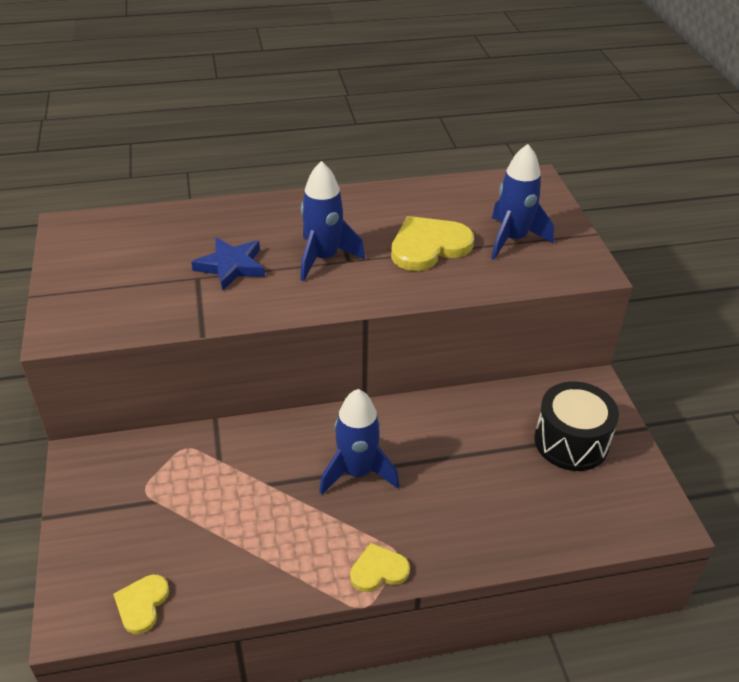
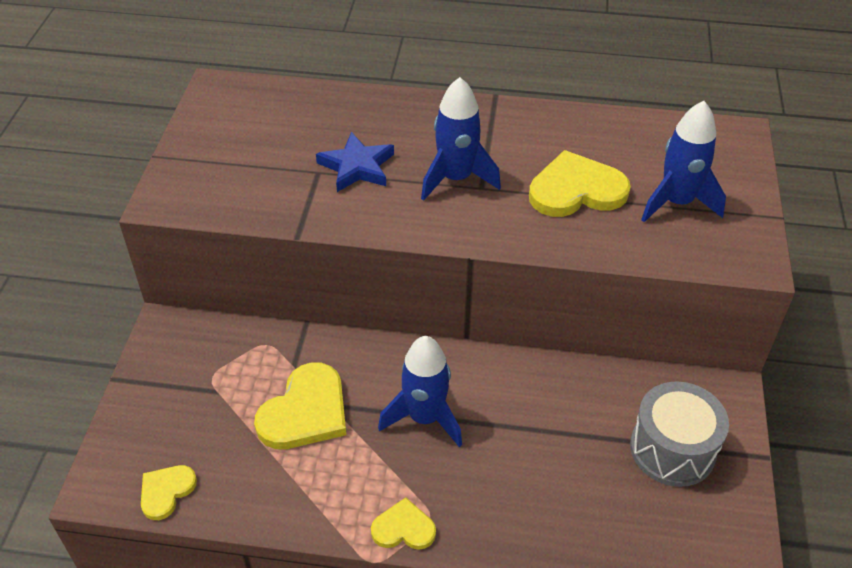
camera: 20 degrees right, 5 degrees up
black drum [534,381,619,471] -> grey drum [630,381,729,487]
none -> yellow heart [254,363,346,449]

